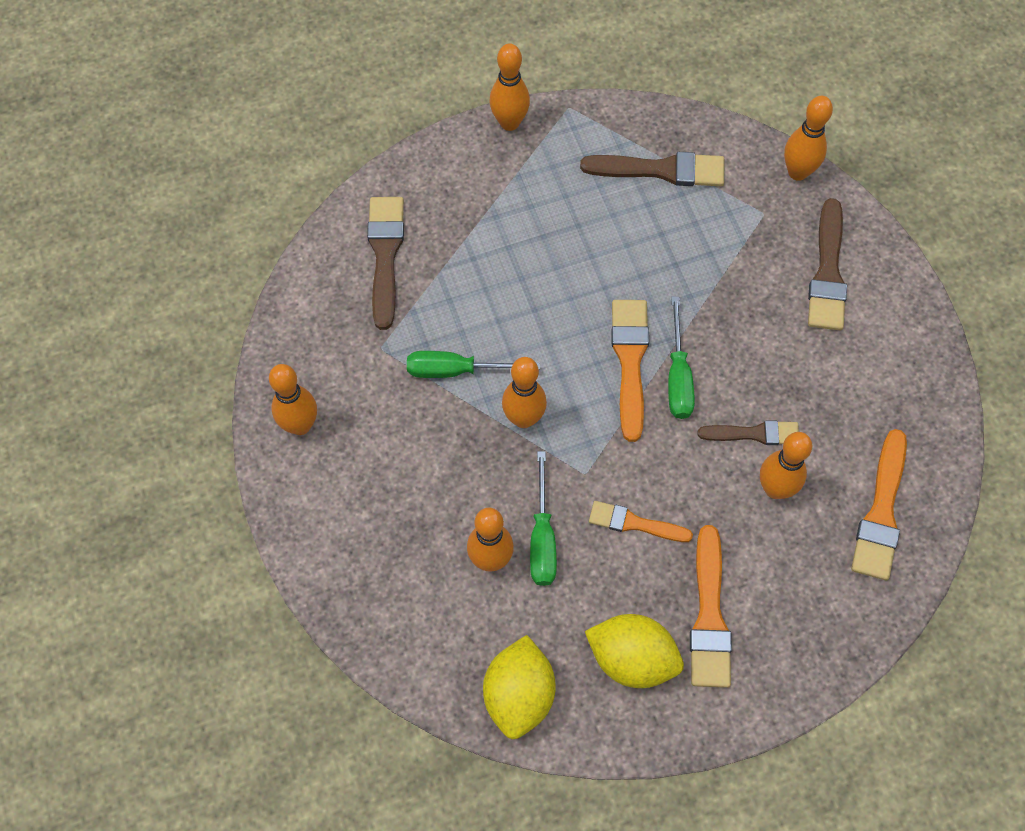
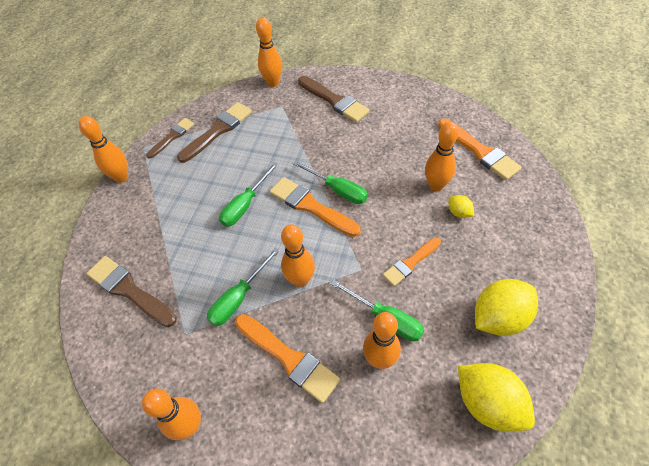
camera: 50 degrees left, 10 degrees down
orange brush [690,525,732,688] -> orange brush moved to [235,314,340,403]
brown brush [697,420,799,445] -> brown brush moved to [146,118,194,158]
none -> green screwdriver [219,162,279,227]
none -> yellow lemon [448,195,474,218]

